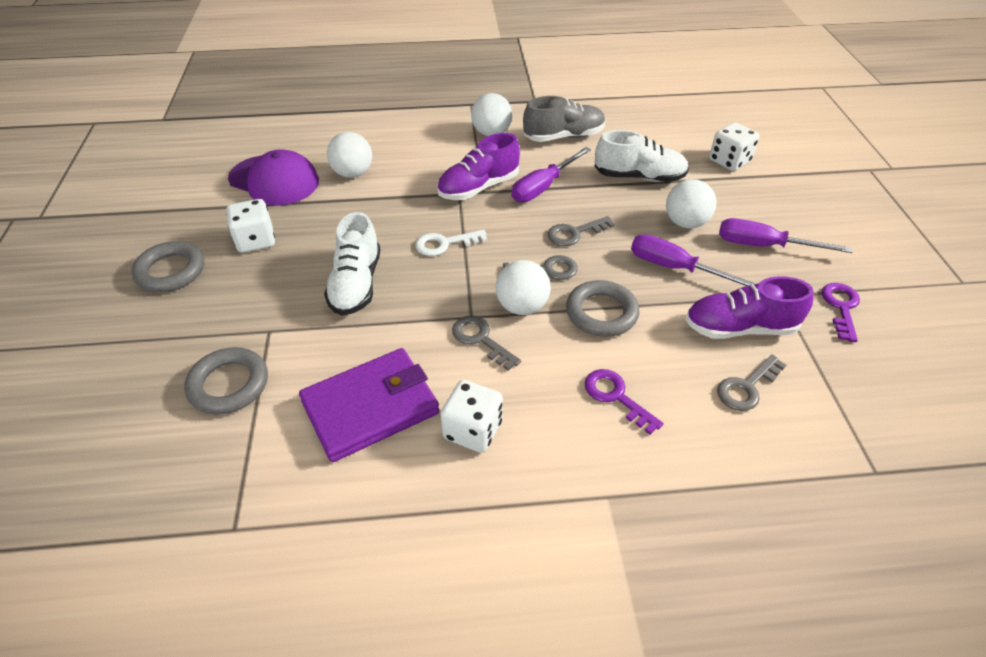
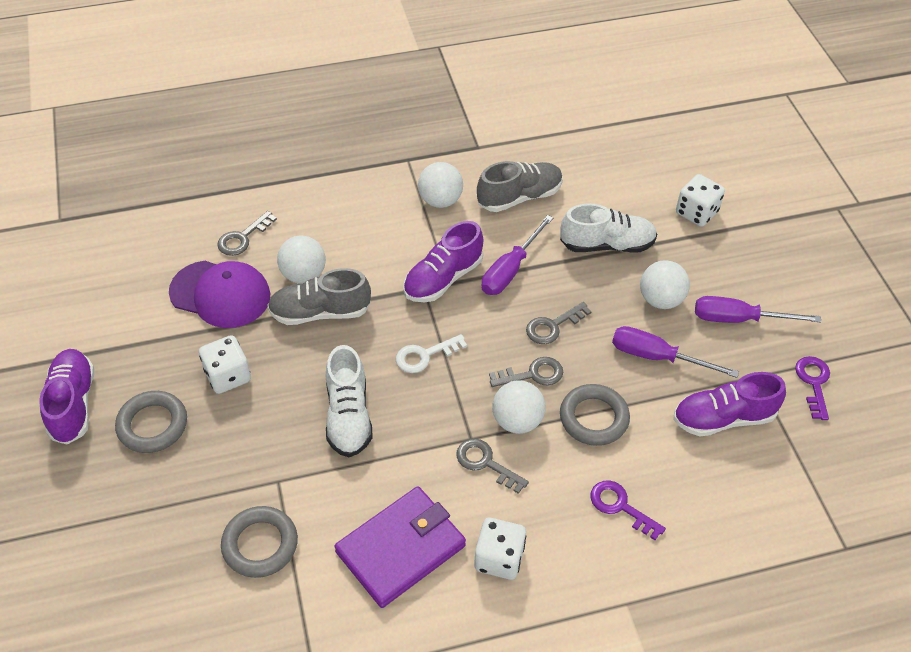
camera: 10 degrees left, 5 degrees up
grey key [717,354,786,411] -> grey key moved to [217,211,277,256]
none -> purple shoe [39,349,94,445]
none -> grey shoe [267,268,371,325]

